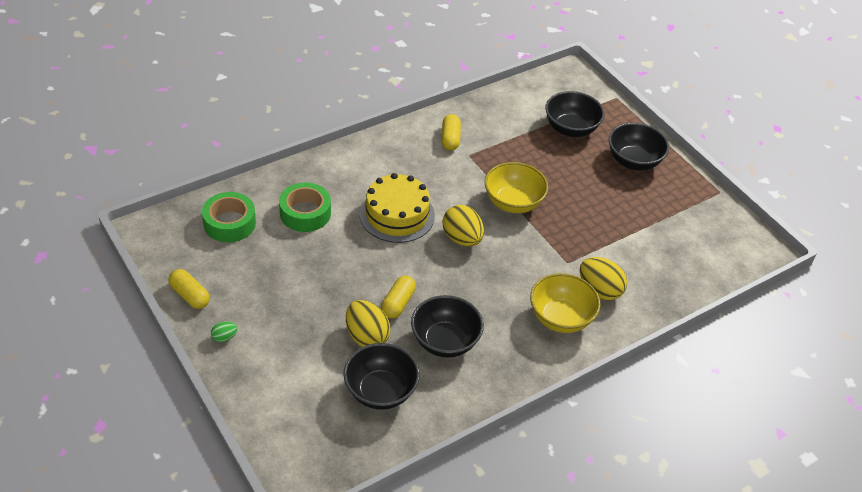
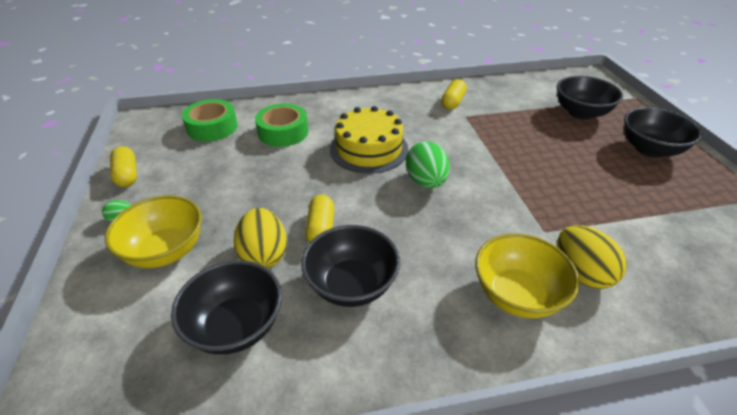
camera: 25 degrees right, 5 degrees down
yellow capsule [381,276,416,319] -> yellow capsule turned 45 degrees counterclockwise [305,195,334,243]
yellow egg [443,205,484,247] -> green egg [406,142,450,188]
yellow bowl [485,162,548,213] -> yellow bowl moved to [105,196,202,268]

